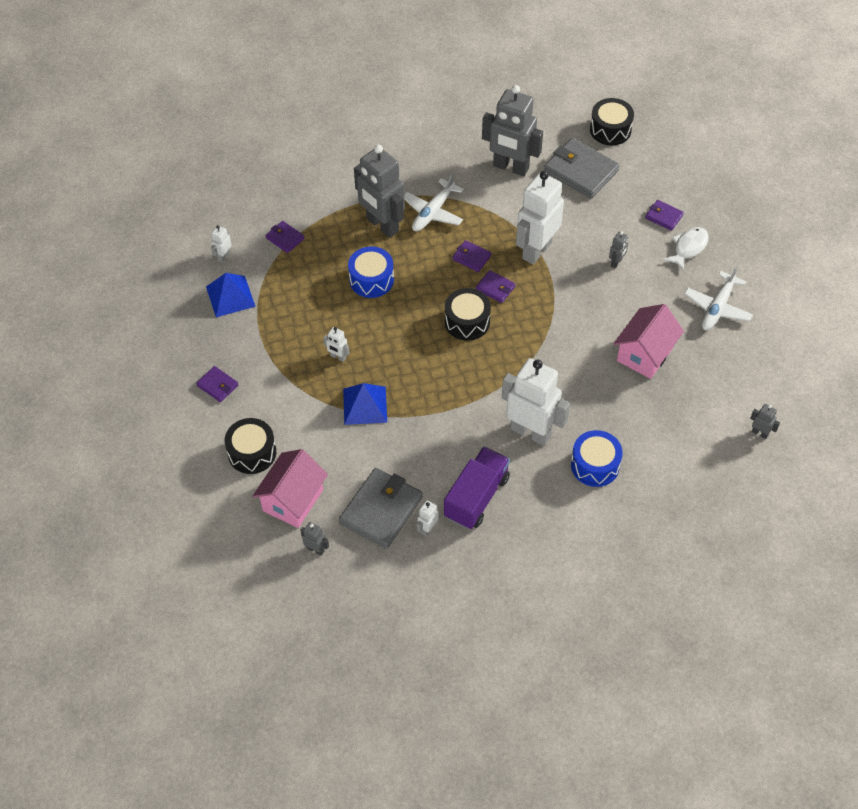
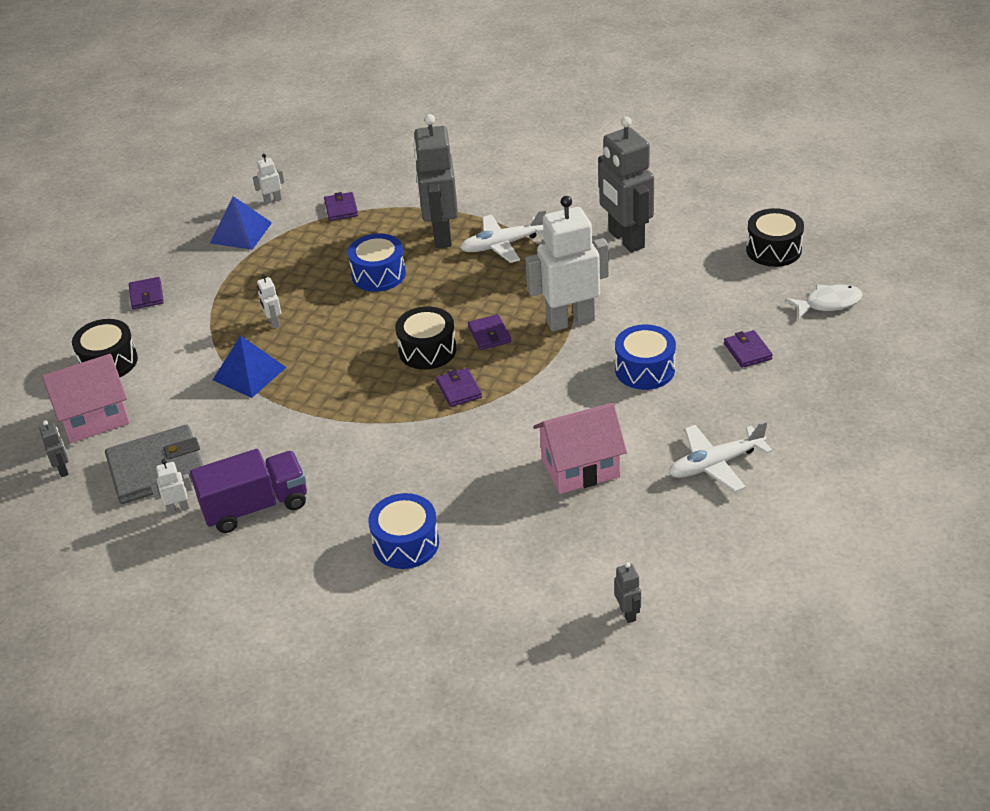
camera: 40 degrees right, 15 degrees down
purple wallet [453,240,491,272] -> purple wallet moved to [436,368,482,407]
white robot [502,358,570,446] -> none
grey wallet [544,138,620,199] -> none
grey robot [609,231,628,269] -> blue drum [615,325,676,390]
white fish [663,227,709,271] -> white fish moved to [786,284,863,318]

